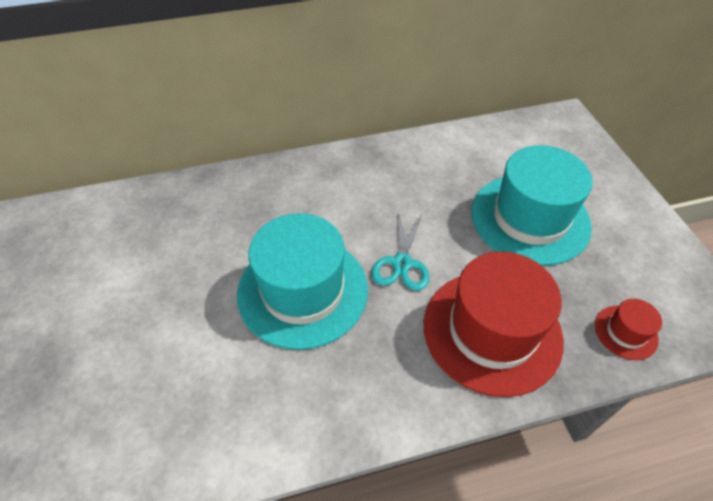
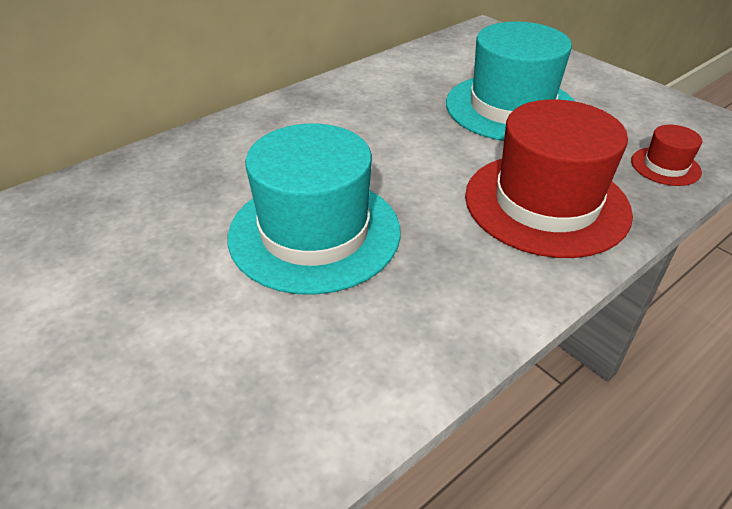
camera: 25 degrees left, 10 degrees down
turquoise scissors [372,210,429,291] -> none

